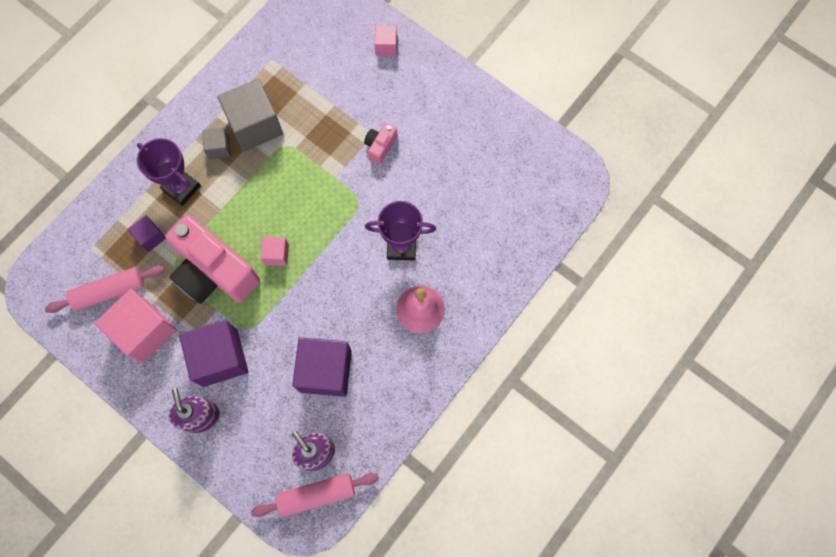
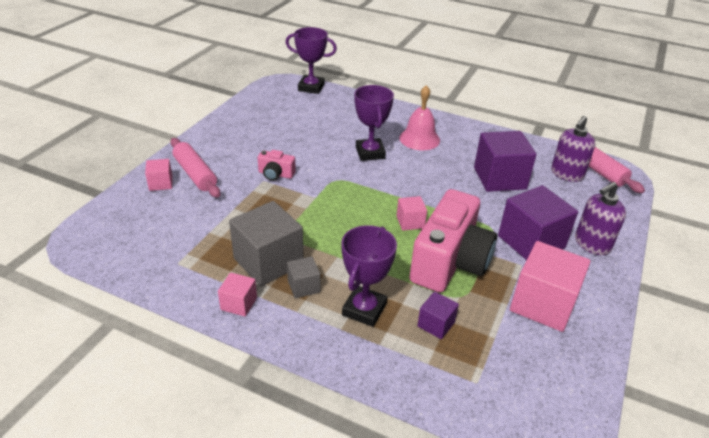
camera: 105 degrees left, 35 degrees down
pink rolling pin [45,265,165,313] -> pink rolling pin moved to [170,138,220,198]
none -> pink cube [218,272,257,317]
none -> purple trophy [286,27,337,94]

